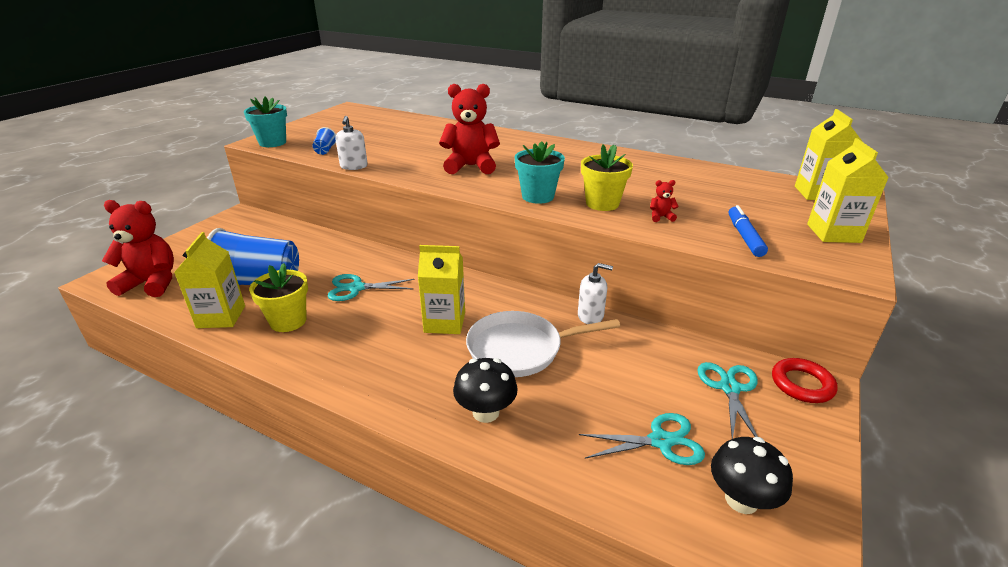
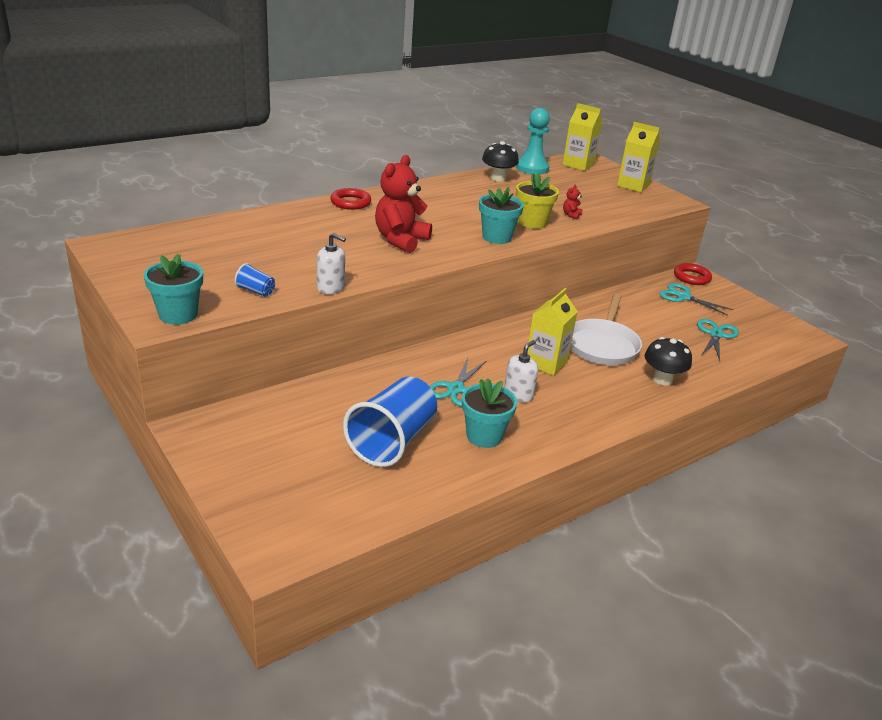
camera: 65 degrees left, 0 degrees up
red teddy bear [102,200,174,297] -> none
yellow carton [174,232,245,328] -> none
yellow flower pot [249,263,308,332] -> turquoise flower pot [462,379,517,448]
white soap dispenser [578,263,613,324] -> white soap dispenser moved to [504,340,538,402]
black mushroom [711,437,793,514] -> black mushroom moved to [482,141,519,182]
blue marker [728,205,768,257] -> none
none -> red ring [330,188,371,210]
none -> turquoise pawn [516,108,550,175]

